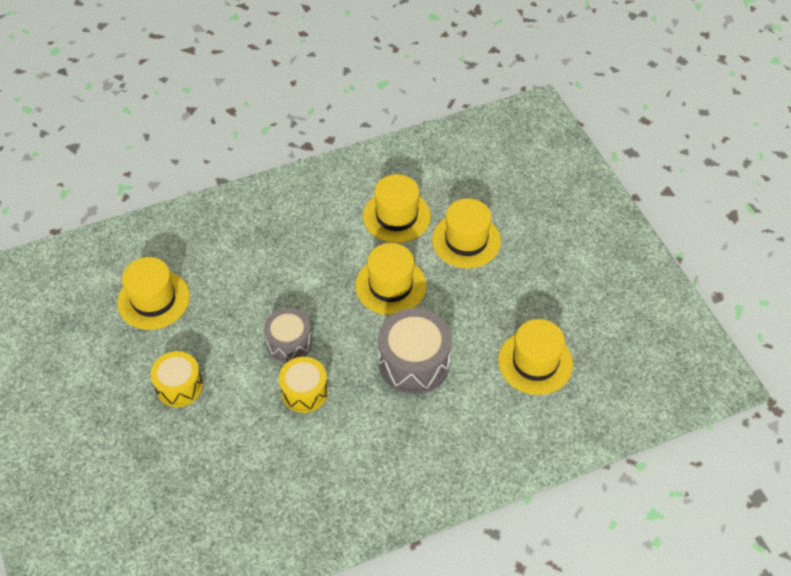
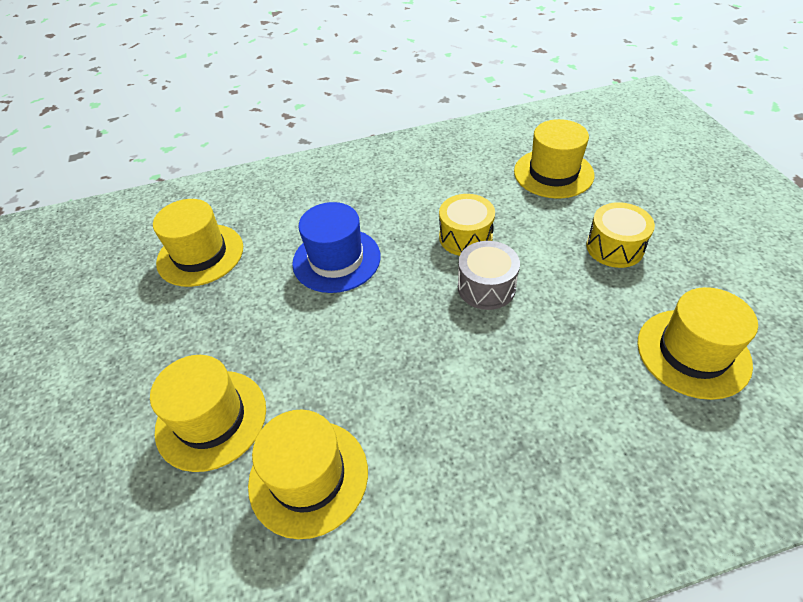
camera: 170 degrees left, 5 degrees down
yellow hat [355,243,427,315] -> yellow hat moved to [514,119,595,198]
grey drum [378,308,452,394] -> blue hat [292,202,381,293]

